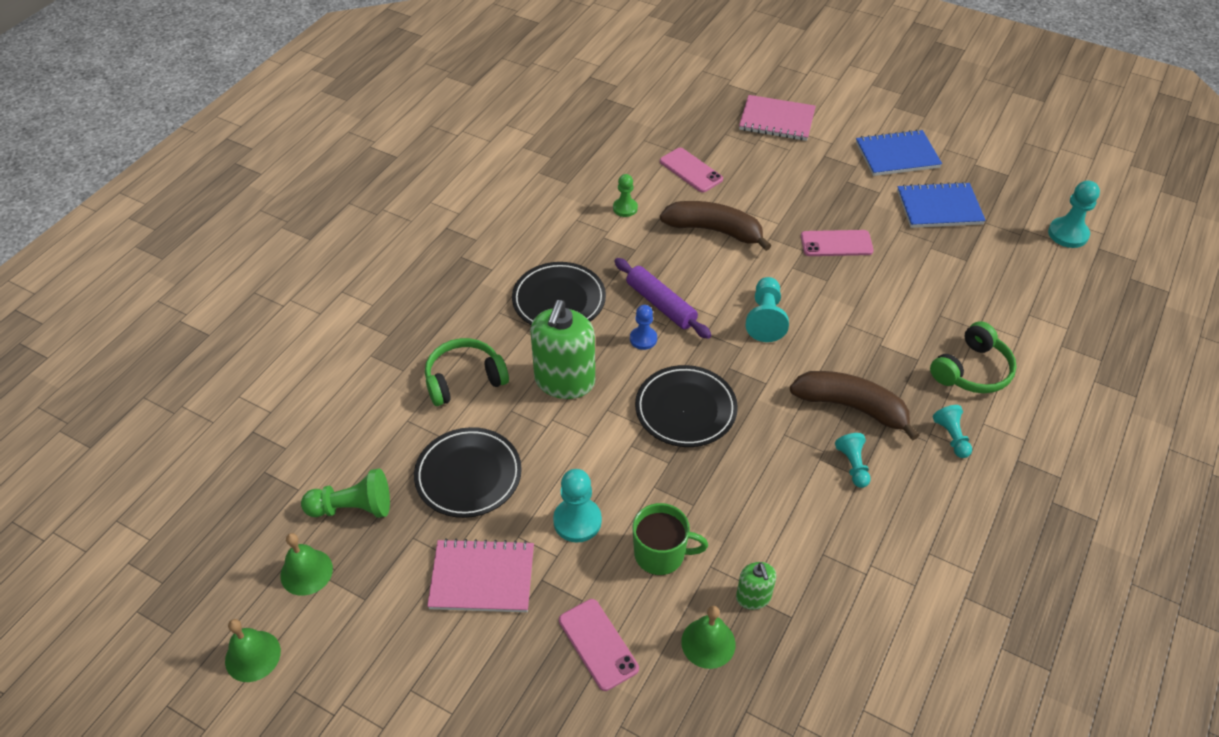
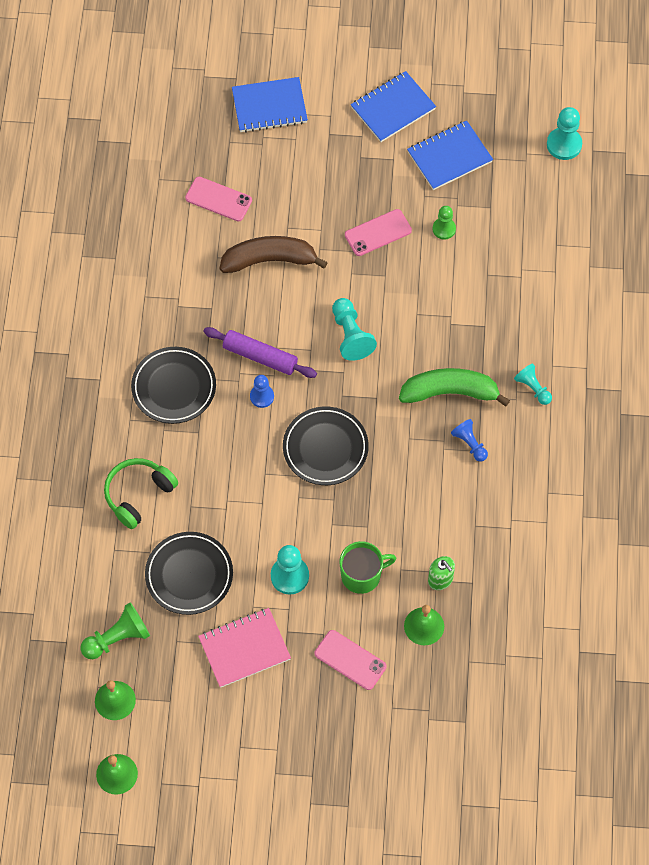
camera: 25 degrees left, 15 degrees up
green soap dispenser [530,300,595,399] -> none
green pawn [613,174,638,217] -> green pawn moved to [433,206,456,240]
pink notebook [739,95,816,141] -> blue notebook [232,77,308,133]
brown banana [790,371,919,441] -> green banana [399,368,510,406]
turquoise pawn [835,433,871,488] -> blue pawn [451,419,488,462]
green headphones [930,321,1017,393] -> none

